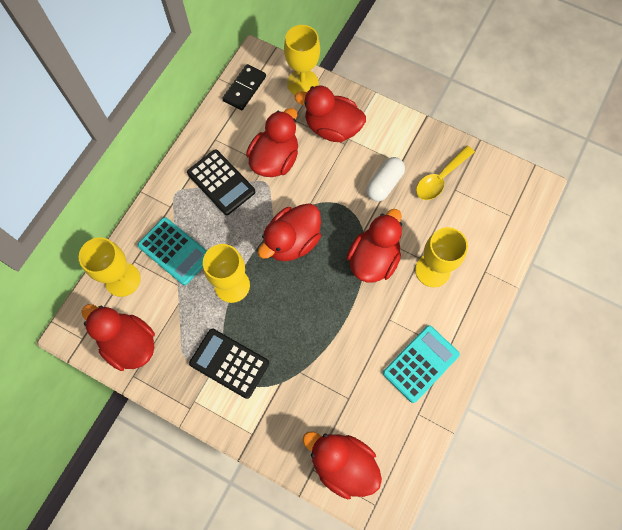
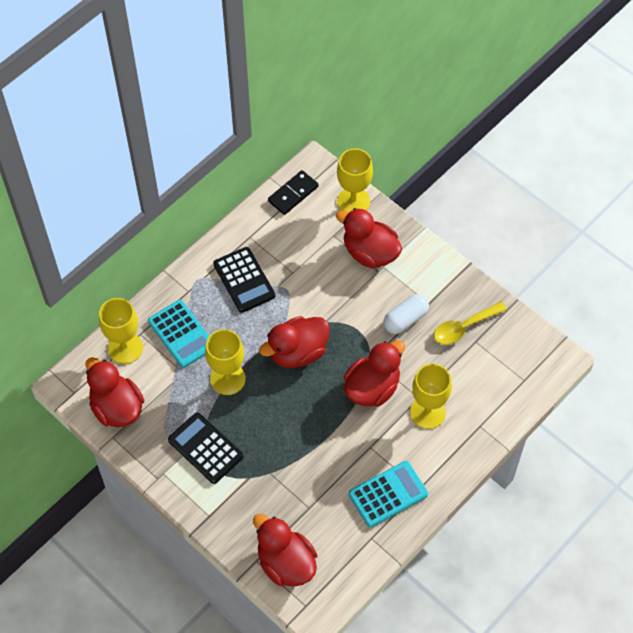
camera: 15 degrees right, 10 degrees down
red duck [246,108,298,177] -> none

